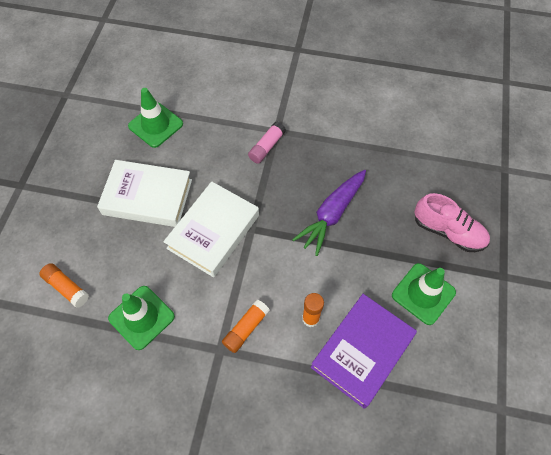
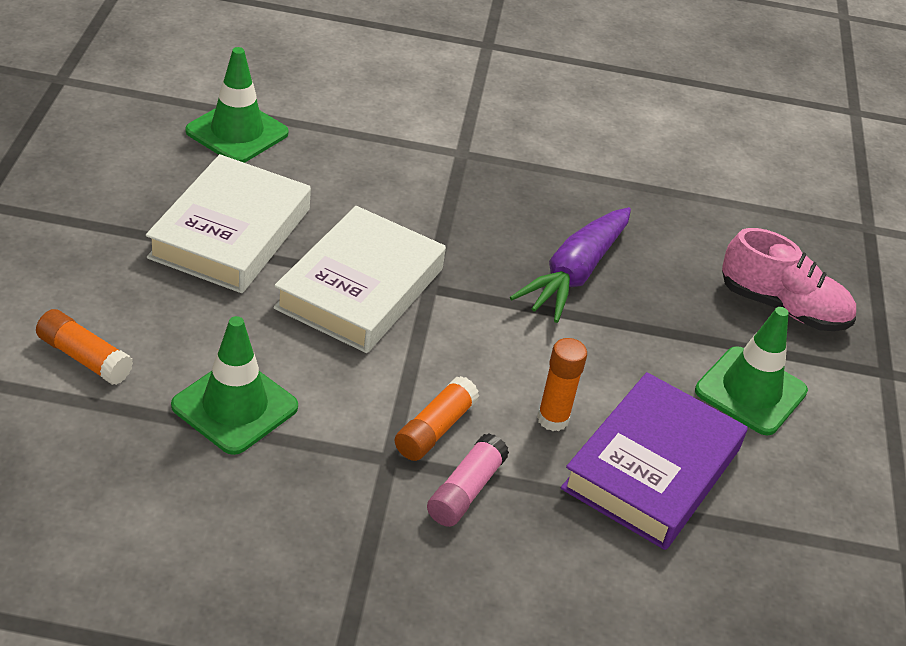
camera: 10 degrees left, 20 degrees down
white book [97,160,192,227] -> white book turned 75 degrees counterclockwise [146,154,311,293]
pink glue stick [248,122,286,164] -> pink glue stick moved to [427,433,509,527]

